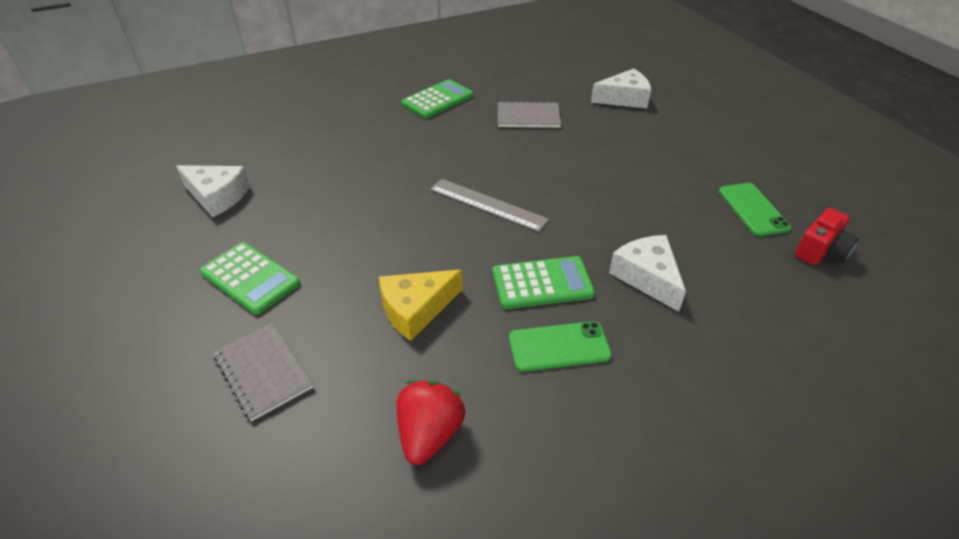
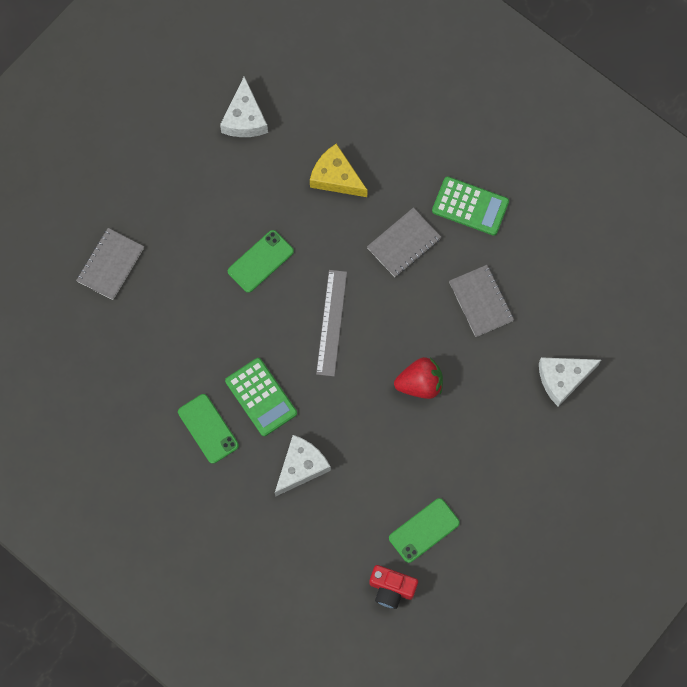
camera: 65 degrees right, 30 degrees up
green calculator [200,242,300,315] -> none
yellow cheese [379,269,462,341] -> yellow cheese moved to [310,143,368,197]
red strawberry [396,380,465,465] -> red strawberry moved to [394,357,443,399]
white cheese [591,68,651,108] -> white cheese turned 105 degrees clockwise [539,357,601,407]
none -> green phone [228,230,294,293]
none -> grey notebook [367,207,441,277]

